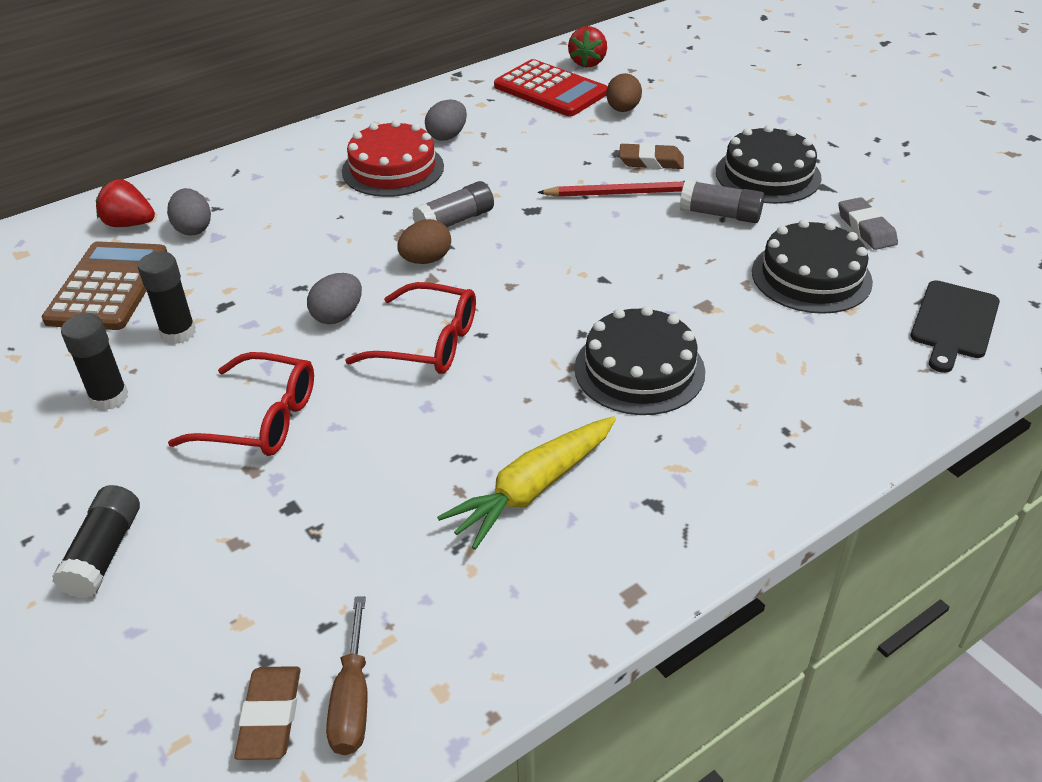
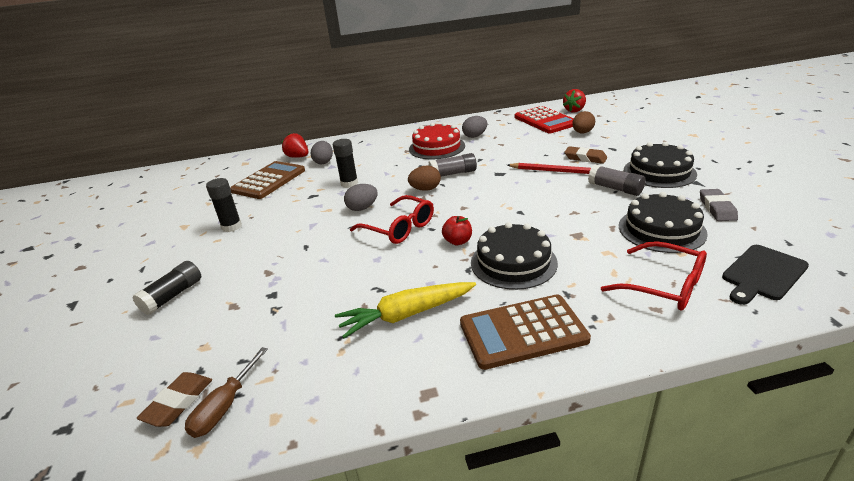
camera: 25 degrees right, 10 degrees down
black glue stick [138,252,196,344] -> black glue stick moved to [333,139,358,188]
red glasses [168,352,314,456] -> red glasses moved to [601,241,707,311]
none -> red apple [442,216,472,245]
none -> brown calculator [460,295,591,370]

